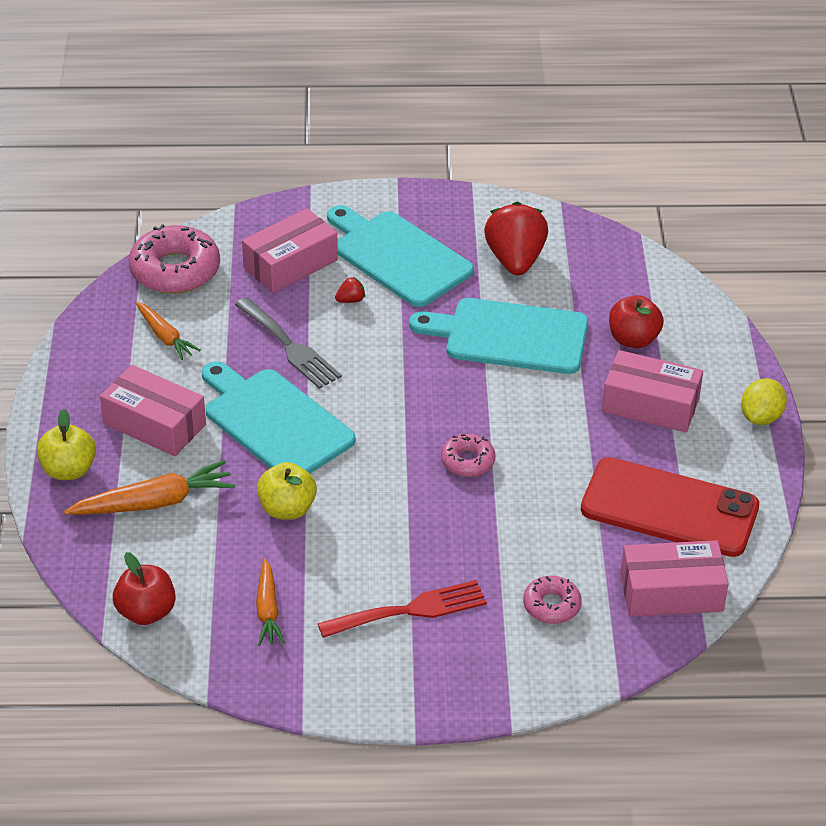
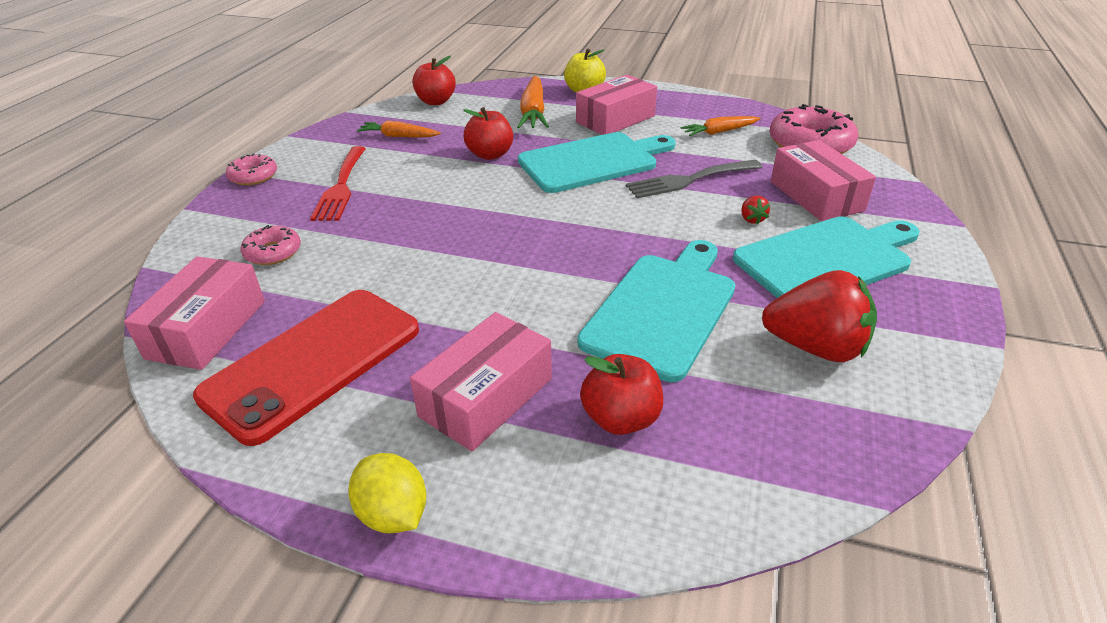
camera: 110 degrees right, 5 degrees down
yellow apple [257,462,317,520] -> red apple [463,107,513,160]
pink donut [441,434,495,477] -> pink donut moved to [226,153,277,185]

